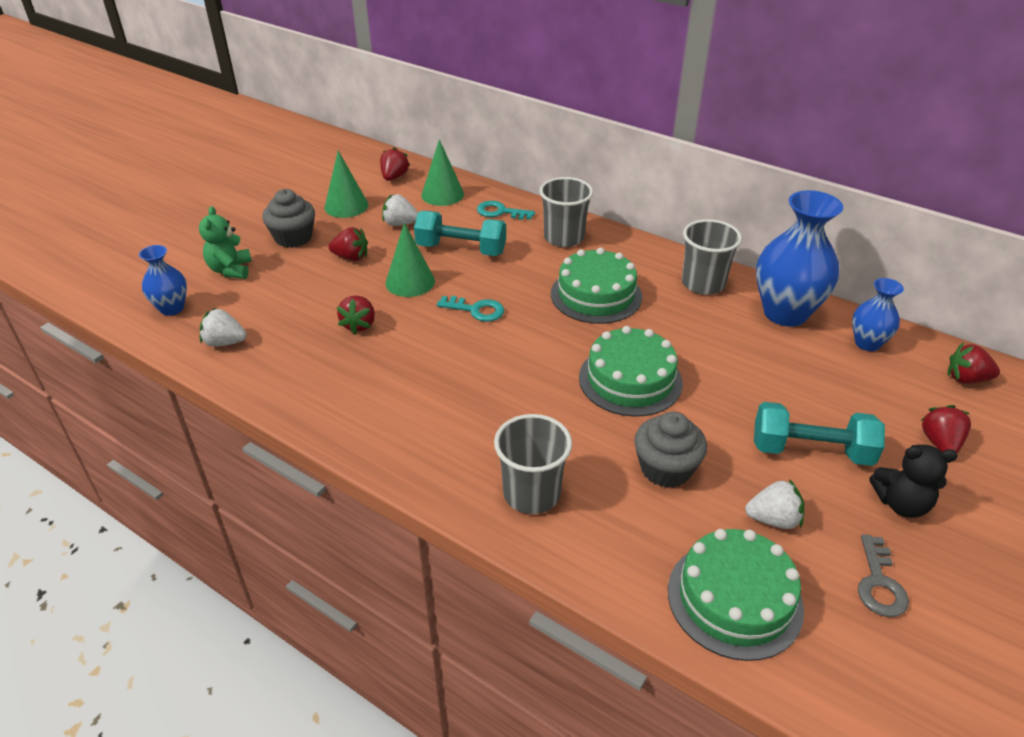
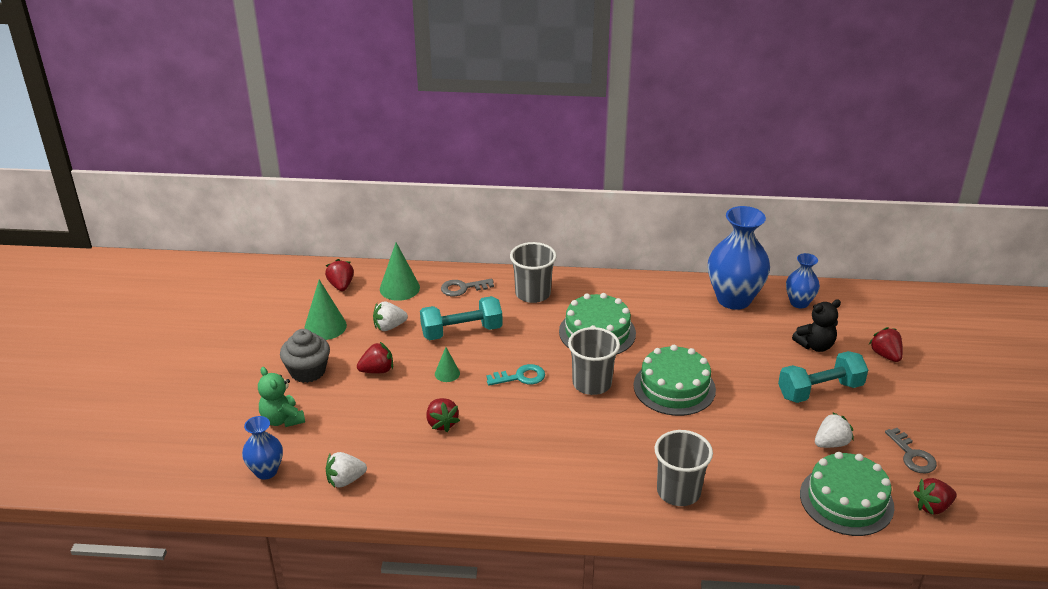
camera: 30 degrees left, 5 degrees down
green cone [385,223,435,297] -> green cone [435,347,460,382], size x0.57
turquoise key [477,201,535,220] -> grey key [441,279,494,296]
grey cupcake [634,412,707,488] -> none
grey cup [682,219,742,295] -> grey cup moved to [568,327,620,395]
black teddy bear [870,445,958,518] -> black teddy bear moved to [792,299,841,352]
red strawberry [948,343,1000,383] -> red strawberry moved to [913,478,957,515]

